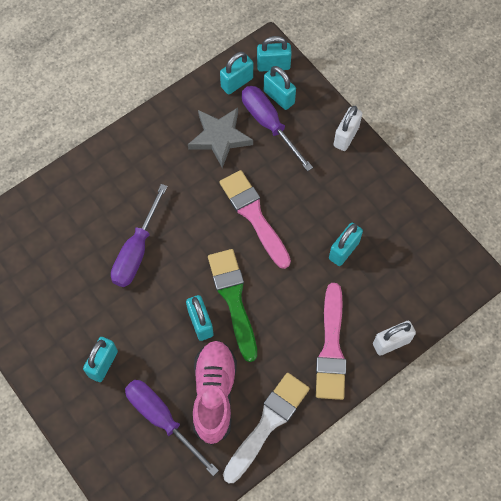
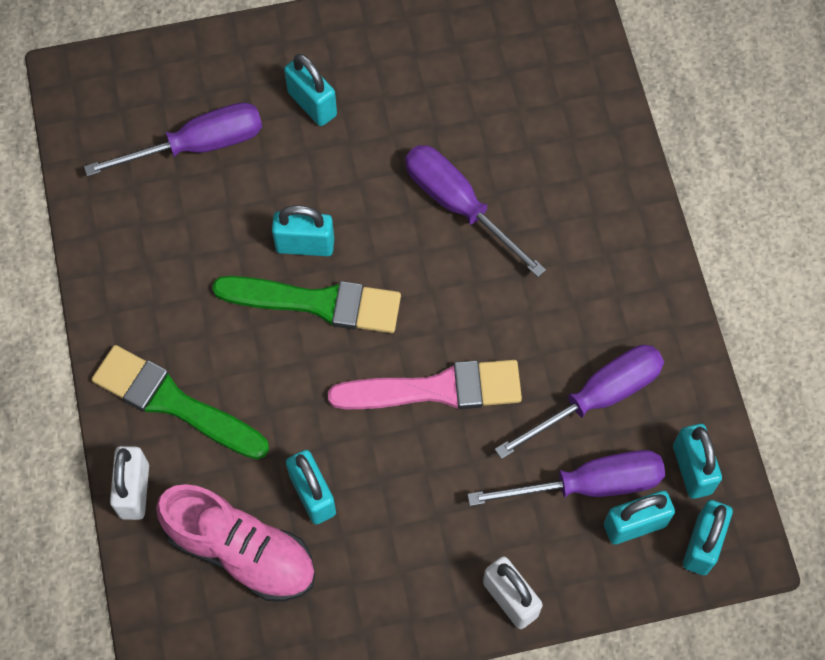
camera: 115 degrees right, 0 degrees up
grey star [188,108,253,168] -> purple screwdriver [495,345,664,459]
pink shoe [193,340,237,445] -> pink shoe moved to [156,484,315,601]
white brush [223,373,310,483] -> none
pink brush [316,283,346,400] -> green brush [92,345,269,460]

